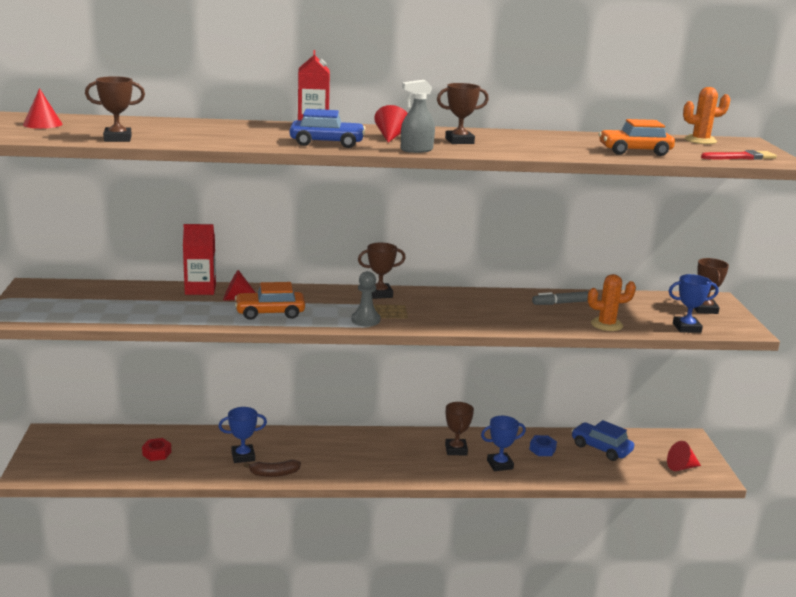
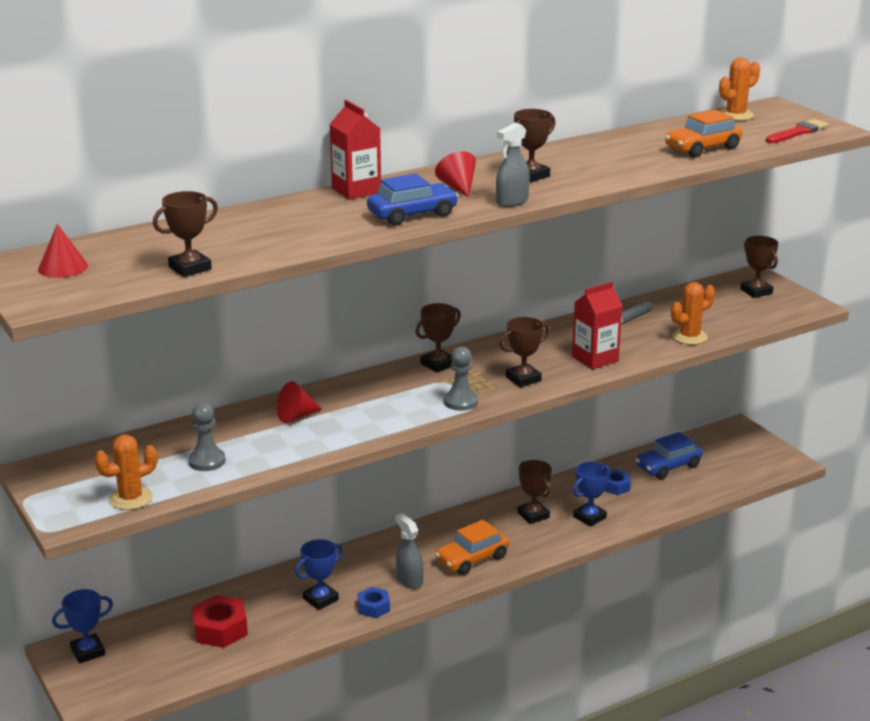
camera: 25 degrees left, 5 degrees up
red nut [142,438,171,461] -> red nut [192,595,248,648], size x1.64
red carton [183,224,216,295] -> red carton moved to [572,282,623,369]
orange car [235,282,305,320] -> orange car moved to [435,520,509,575]
brown banana [243,460,301,477] -> blue nut [358,587,390,618]
blue car [572,420,634,461] -> blue car turned 45 degrees counterclockwise [635,432,703,479]
red cone [667,441,701,471] -> none
blue trophy [669,274,719,333] -> blue trophy moved to [52,589,113,664]
none -> orange cactus [94,435,157,510]
none -> grey pawn [188,403,225,471]
none -> grey spray bottle [396,513,424,589]
none -> brown trophy [499,317,550,387]

